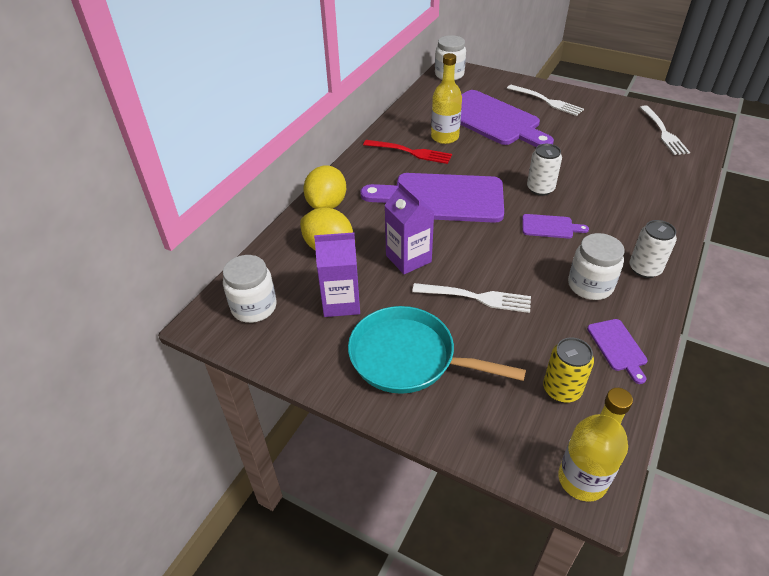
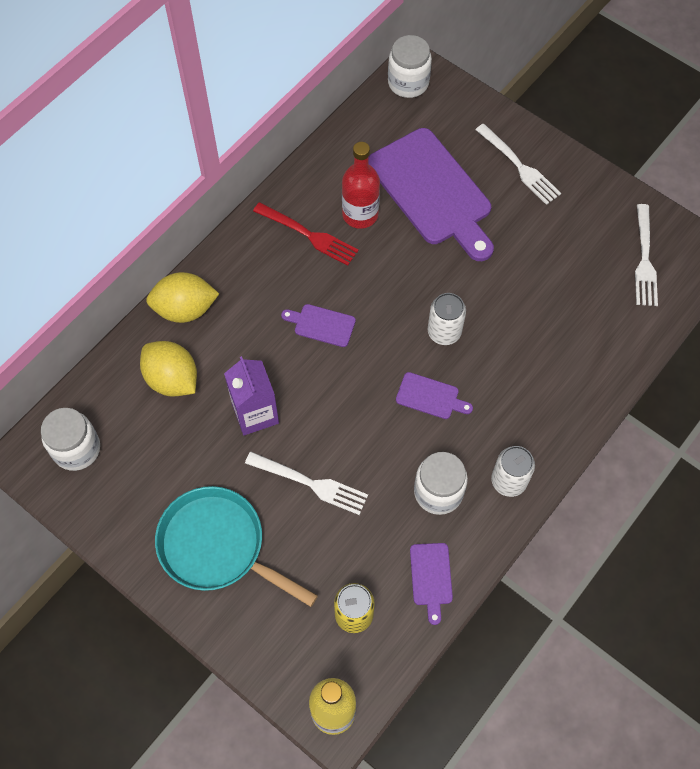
camera: 10 degrees right, 20 degrees up
yellow lemon [303,165,346,209] -> yellow lemon turned 60 degrees clockwise [146,272,219,323]
purple carton [314,233,360,317] -> none
purple cutting board [360,173,504,223] -> purple cutting board [281,304,356,347], size x0.43
yellow bottle [431,53,462,144] -> red bottle [342,142,380,229]

